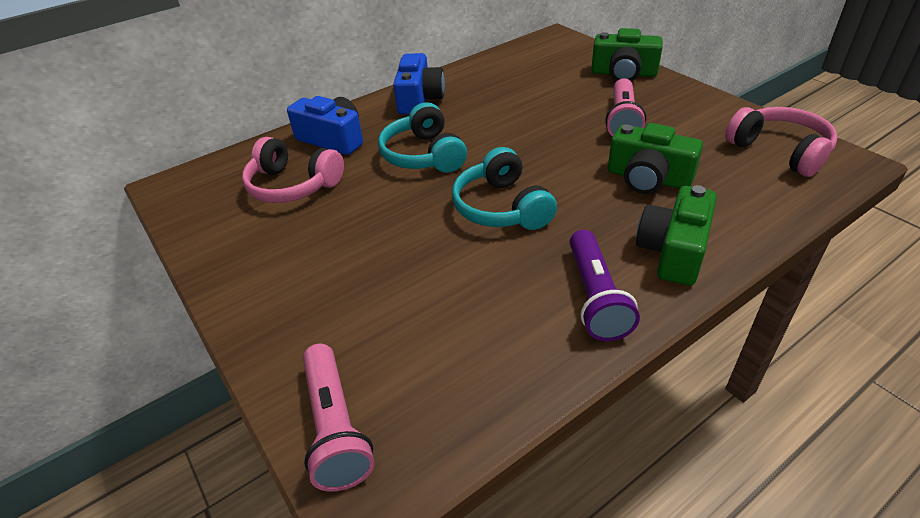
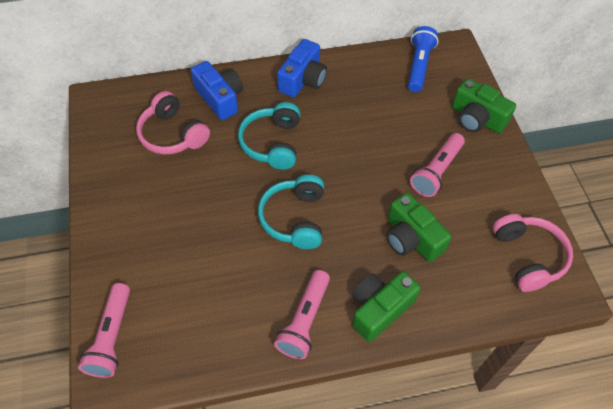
camera: 20 degrees right, 15 degrees up
purple flashlight [570,230,640,341] -> pink flashlight [274,270,330,359]
none -> blue flashlight [408,26,438,92]

